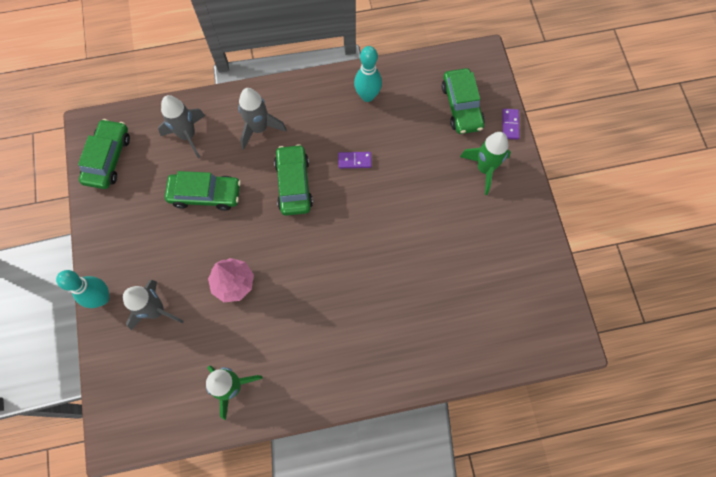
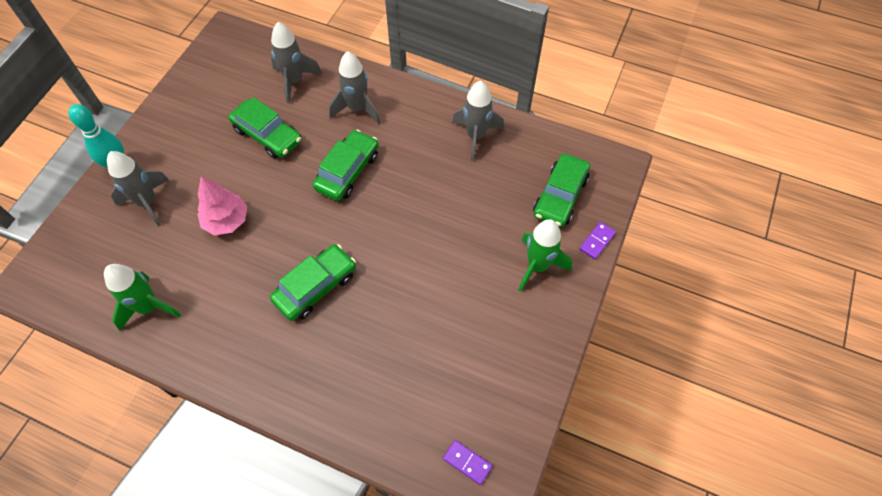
camera: 35 degrees right, 10 degrees down
green car [78,119,130,189] -> green car moved to [270,244,356,321]
purple domino [338,152,372,168] -> purple domino moved to [443,440,493,485]
turquoise bowling pin [354,46,382,102] -> grey rocket [452,81,504,161]

